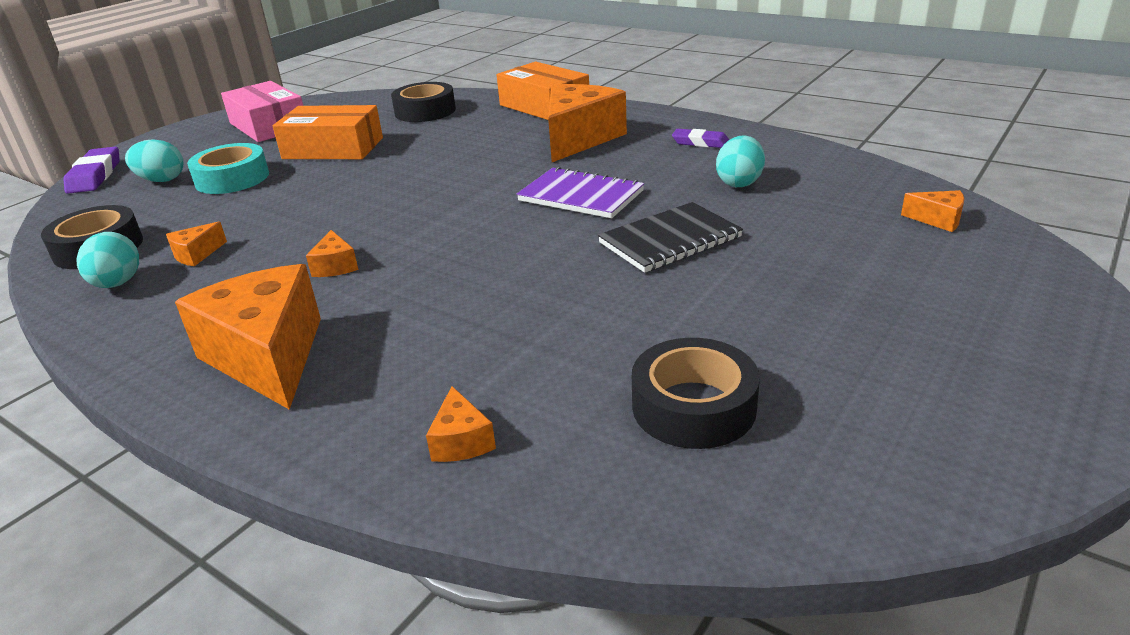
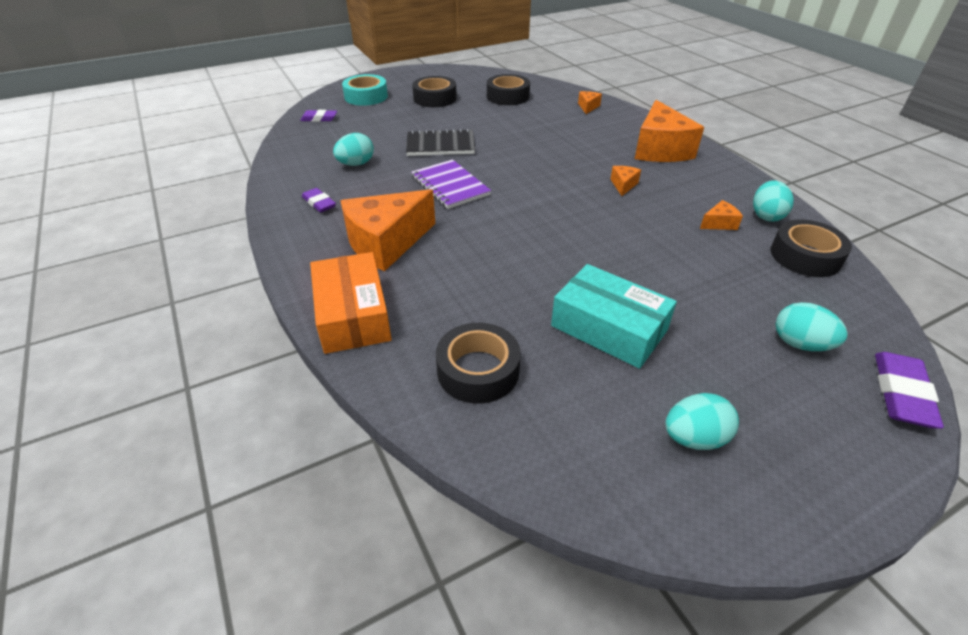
camera: 155 degrees left, 10 degrees up
turquoise tape [187,143,269,194] -> turquoise tape moved to [342,74,388,106]
pink box [221,81,303,142] -> turquoise egg [665,393,739,450]
orange box [273,105,383,159] -> turquoise box [551,264,677,369]
orange cheese [901,190,964,232] -> purple eraser [300,110,337,122]
none -> black tape [412,76,457,107]

